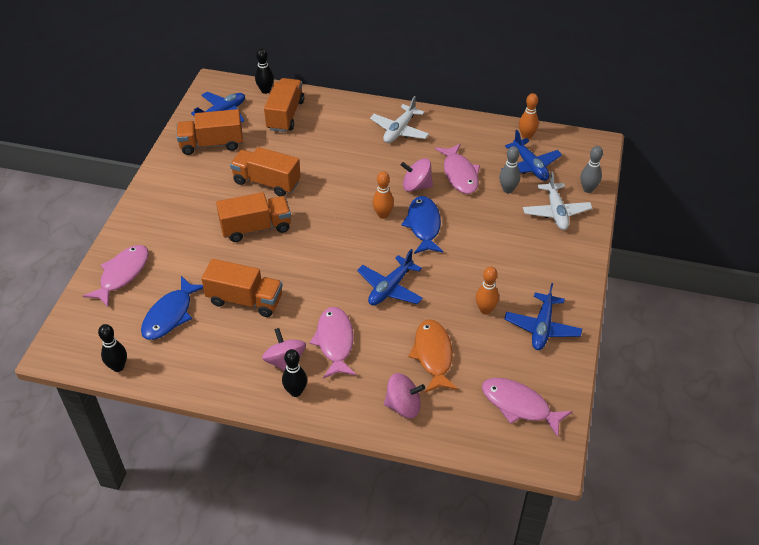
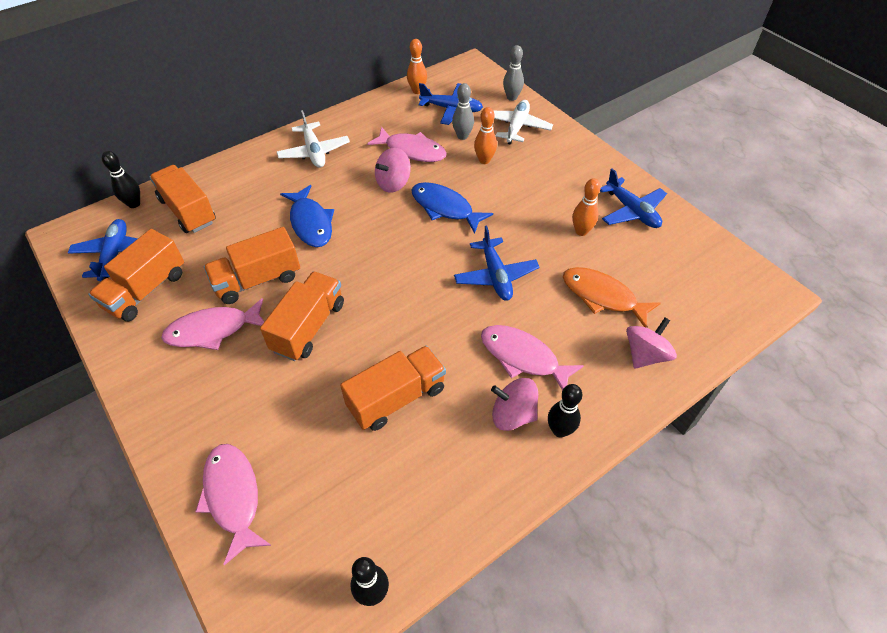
camera: 50 degrees left, 5 degrees up
blue fish [141,276,203,340] -> blue fish moved to [280,185,334,247]
orange bowling pin [373,171,394,219] -> orange bowling pin moved to [474,107,497,164]
pink fish [482,378,572,437] -> pink fish moved to [161,298,264,350]
white plane [523,172,592,230] -> white plane turned 105 degrees counterclockwise [494,100,553,145]

